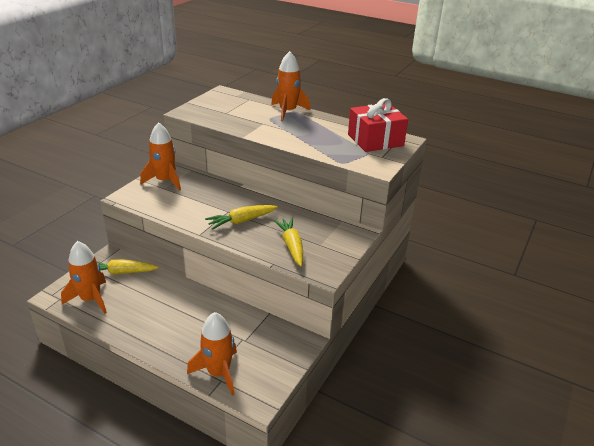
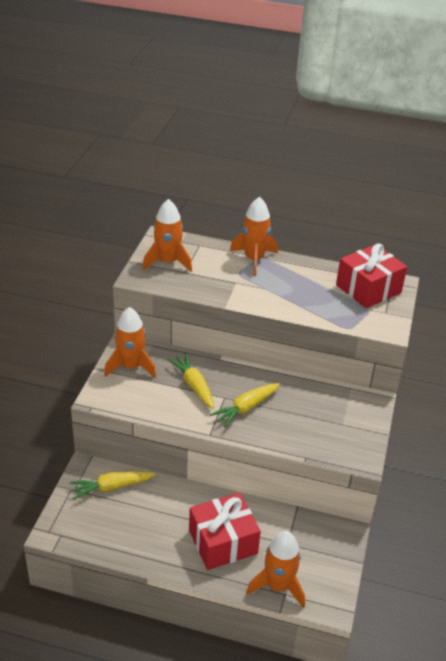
camera: 15 degrees left, 5 degrees up
orange rocket [61,241,107,314] -> orange rocket moved to [143,199,192,272]
yellow carrot [273,218,303,266] -> yellow carrot moved to [167,353,214,409]
none -> red gift [189,493,261,570]

